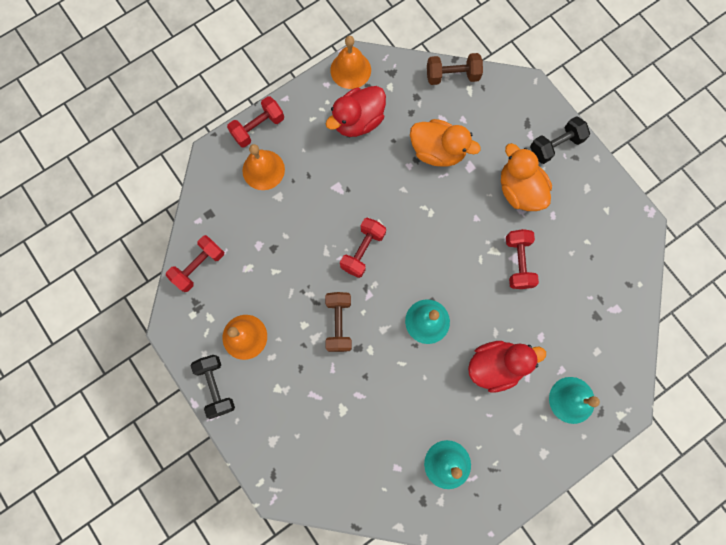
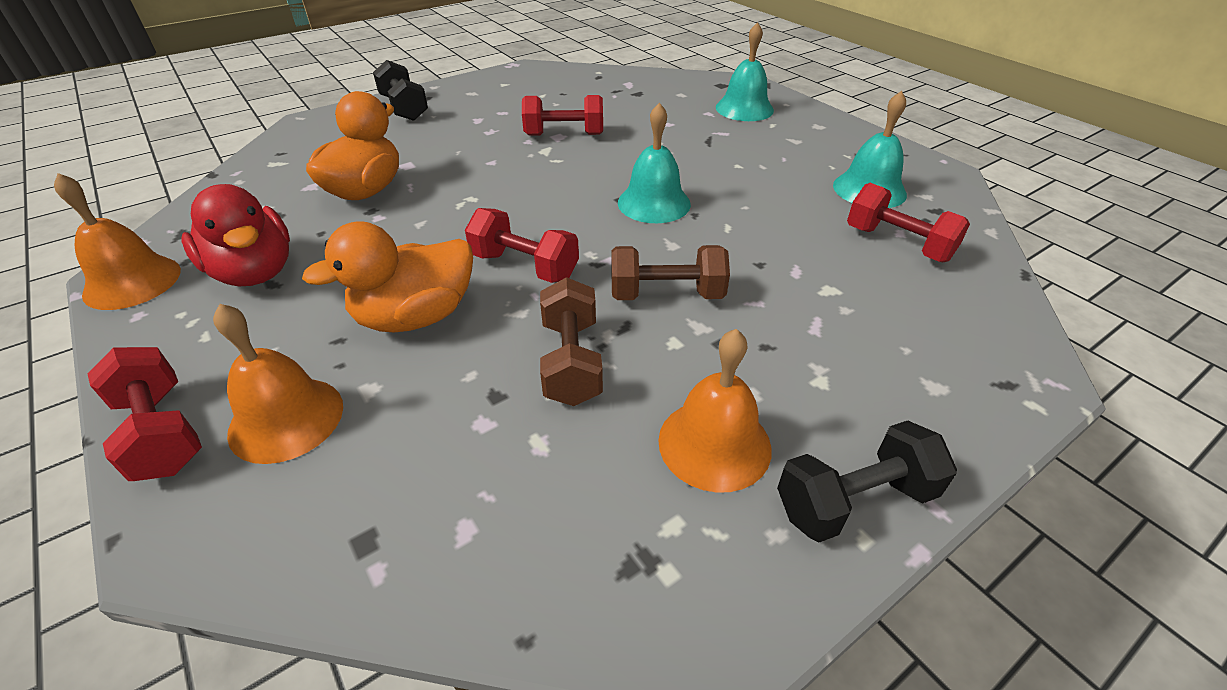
camera: 90 degrees left, 35 degrees down
red dumbbell [166,235,224,292] -> red dumbbell moved to [847,183,970,262]
brown dumbbell [427,53,483,85] -> brown dumbbell moved to [540,277,603,406]
red duck [468,341,546,393] -> none
orange duck [501,143,552,211] -> orange duck moved to [302,221,473,332]

